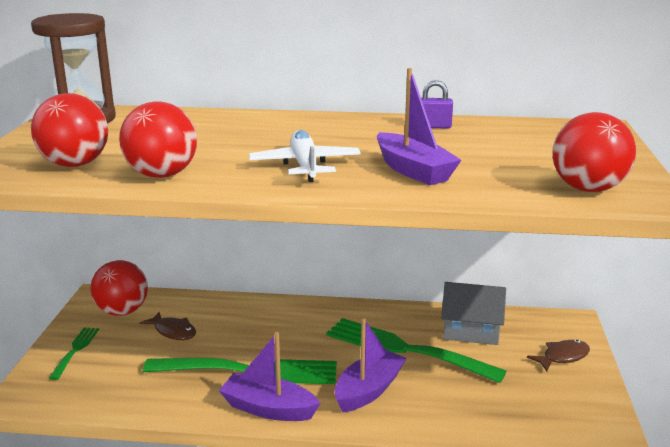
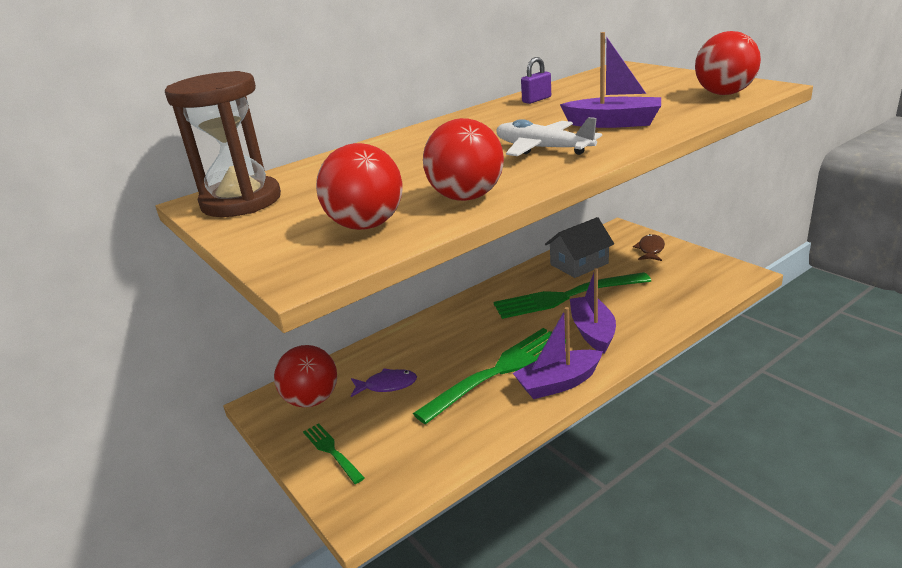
camera: 40 degrees left, 5 degrees up
brown fish [139,312,196,340] -> purple fish [351,368,417,397]

